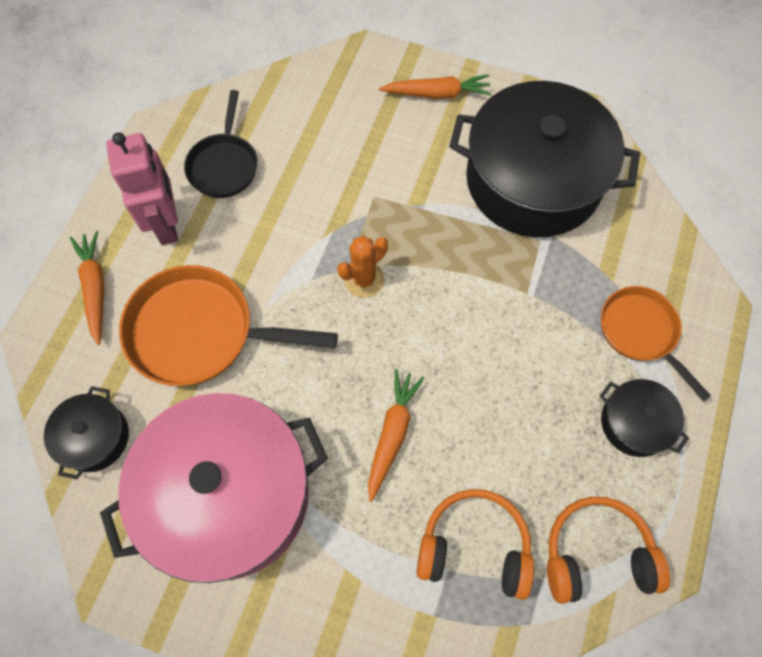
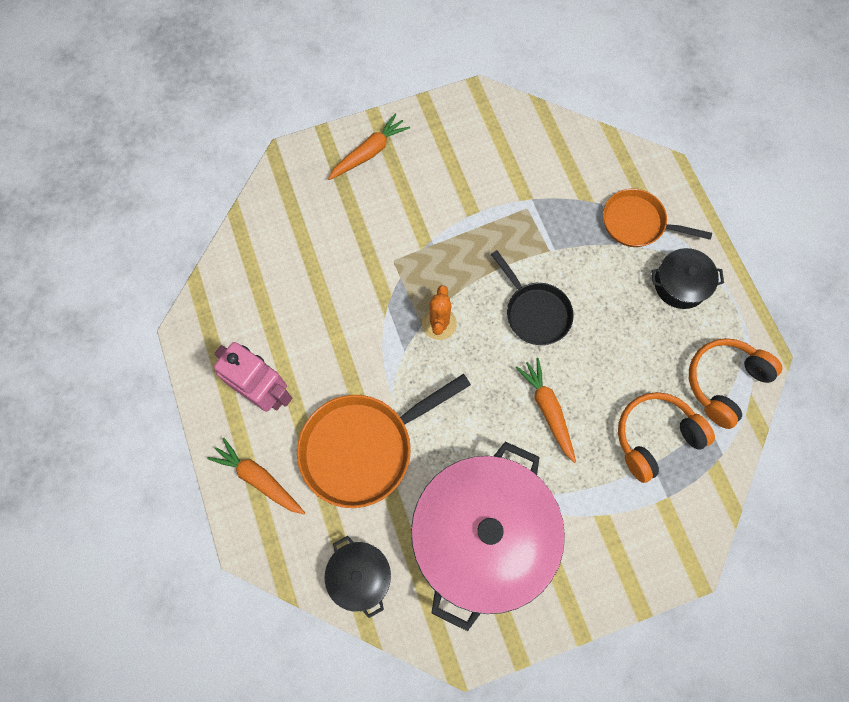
camera: 40 degrees left, 5 degrees up
black pan [184,90,258,198] -> black pan moved to [491,250,574,345]
black pot [449,81,640,237] -> none

